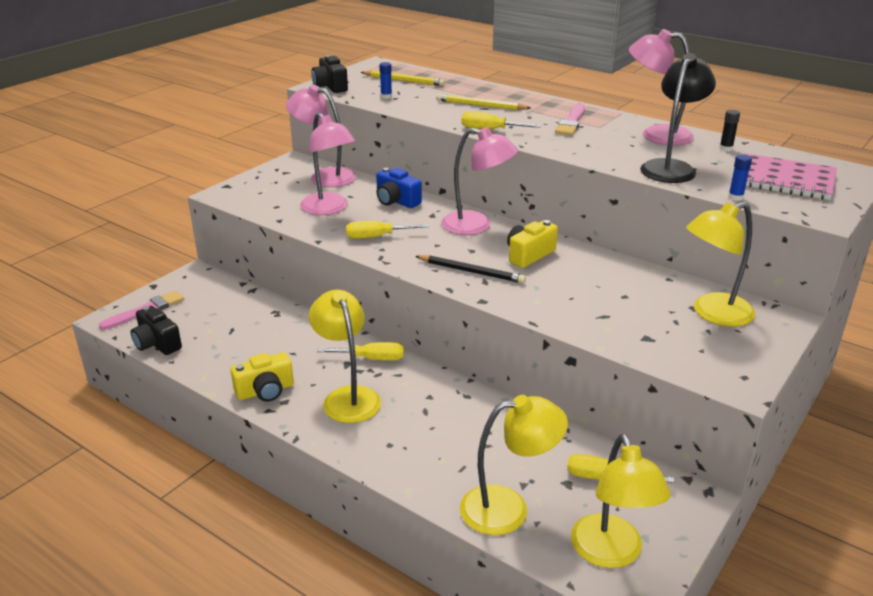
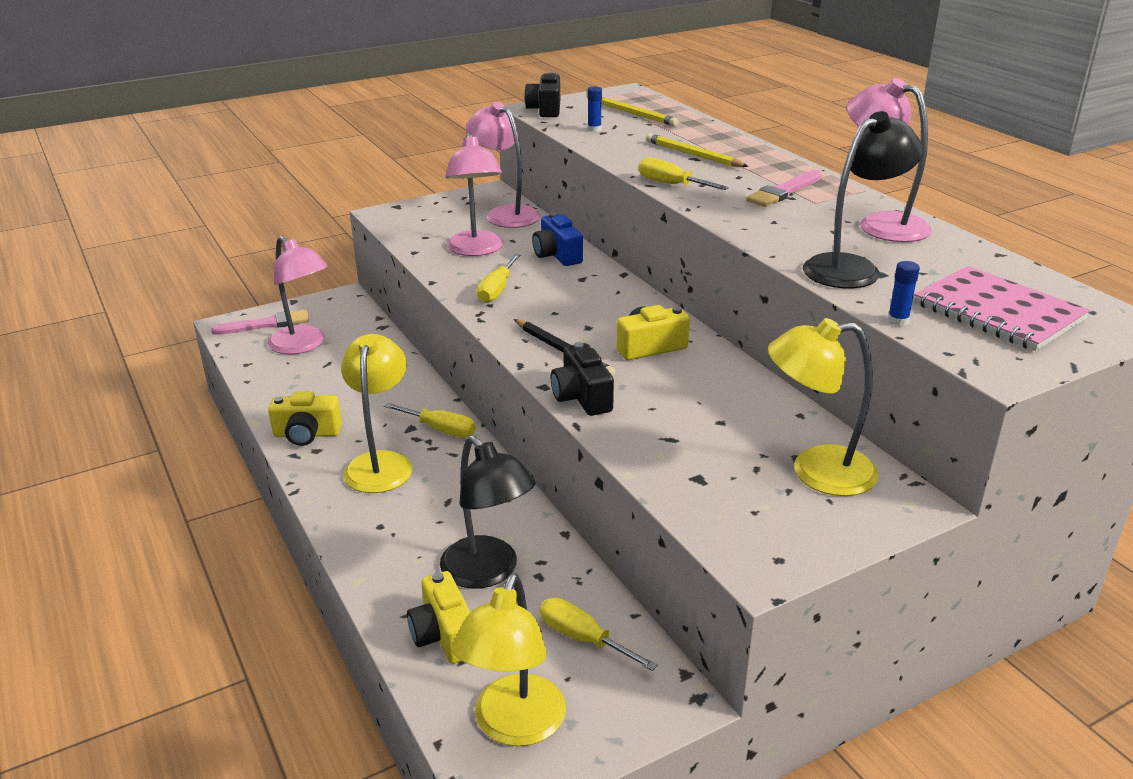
camera: 25 degrees right, 0 degrees up
black camera [131,306,182,355] -> black camera moved to [551,342,614,416]
yellow screwdriver [346,221,429,239] -> yellow screwdriver turned 90 degrees counterclockwise [477,254,520,303]
pink lamp [441,127,518,235] -> pink lamp moved to [268,236,328,355]
yellow lamp [460,395,568,535] -> yellow camera [407,571,470,664]
black glue stick [719,110,740,151] -> none
none -> black lamp [440,435,536,588]

